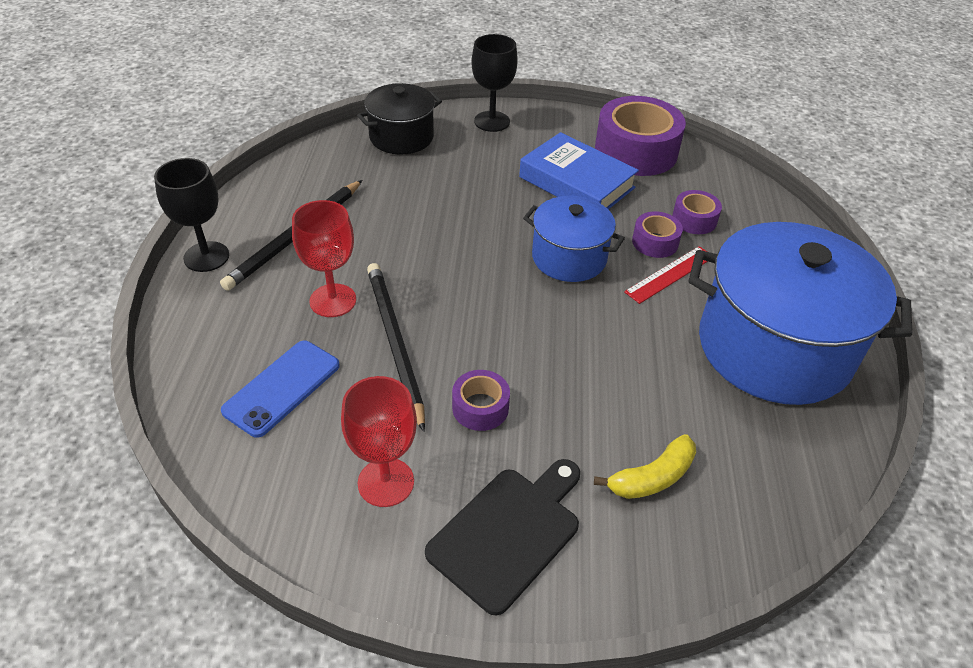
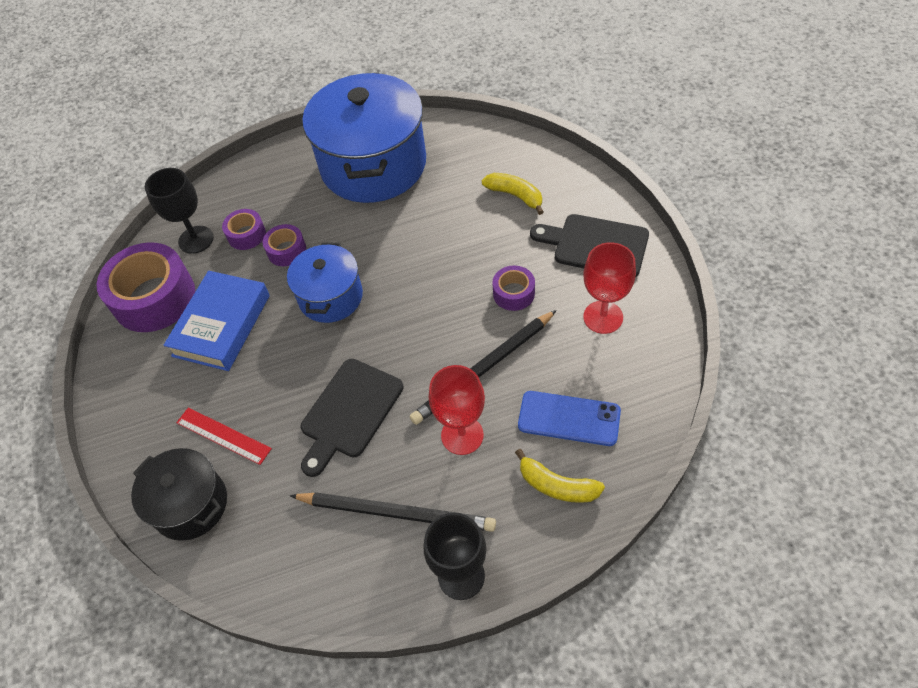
camera: 105 degrees left, 10 degrees up
black goblet [471,34,518,132] -> black goblet moved to [145,168,214,254]
red ruler [624,246,708,304] -> red ruler moved to [176,408,272,465]
none -> black cutting board [301,359,404,477]
none -> yellow banana [515,449,605,503]

